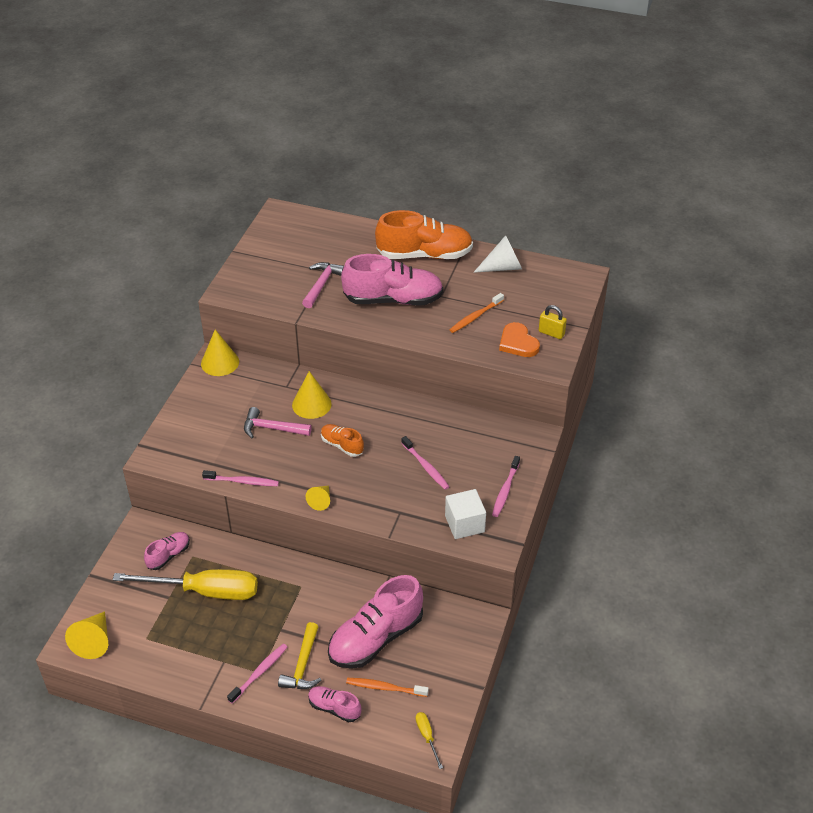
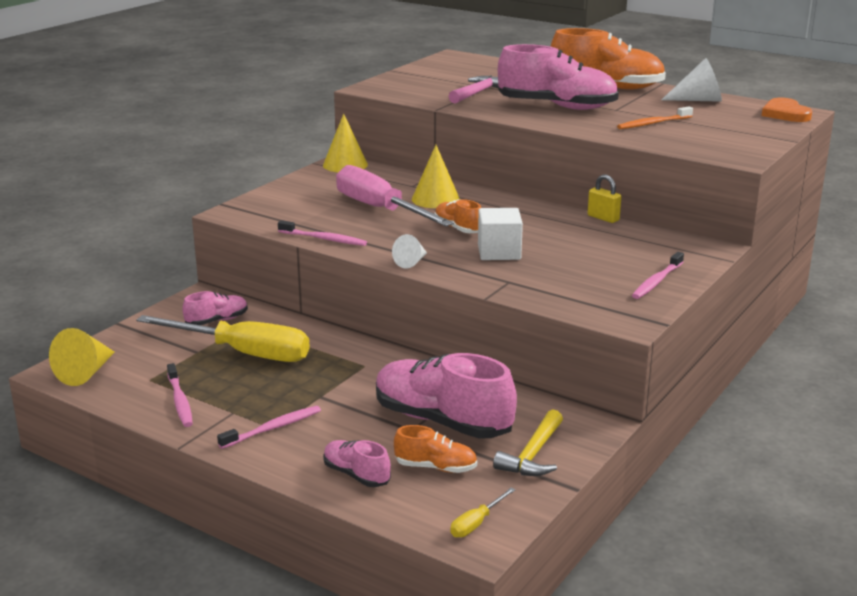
camera: 15 degrees right, 20 degrees down
pink hammer [244,407,312,438] -> pink screwdriver [336,165,454,226]
yellow hammer [278,622,322,689] -> yellow hammer moved to [493,409,563,476]
yellow cone [306,486,330,511] -> white cone [392,234,427,268]
pink shoe [328,575,423,669] -> pink shoe turned 60 degrees clockwise [376,353,517,438]
orange toothbrush [346,678,429,697] -> orange shoe [394,425,477,473]
pink toothbrush [402,436,450,490] -> pink toothbrush moved to [167,363,193,427]
yellow screwdriver [416,712,443,769] -> yellow screwdriver turned 135 degrees counterclockwise [450,487,516,538]
white cube [445,489,486,539] -> white cube moved to [478,208,523,260]
orange heart [499,322,540,357] -> orange heart moved to [762,98,812,122]
yellow padlock [539,305,567,339] -> yellow padlock moved to [588,174,622,223]

